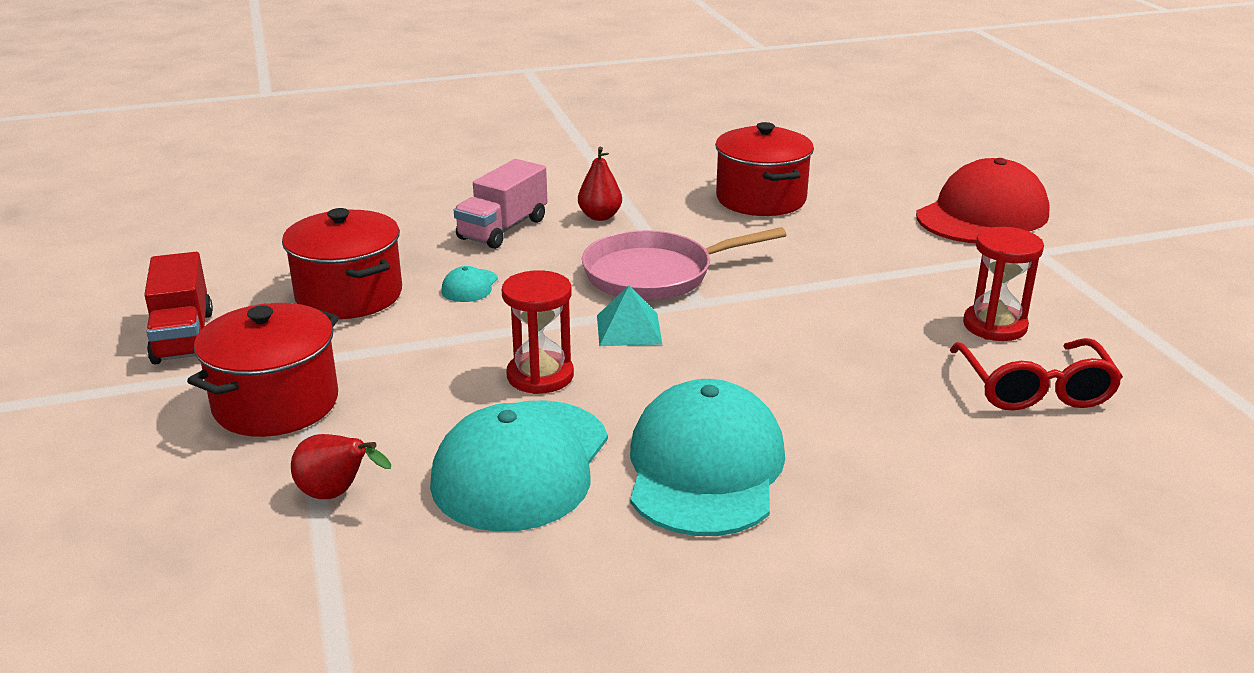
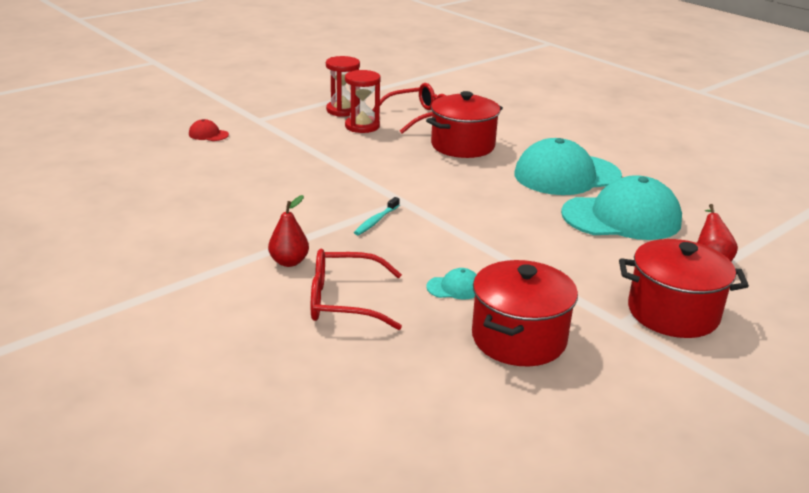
camera: 115 degrees left, 0 degrees up
red truck [144,252,213,364] -> none
pink truck [454,159,547,249] -> red glasses [311,249,402,330]
red hourglass [502,270,574,394] -> red hourglass moved to [326,56,360,117]
pink pan [582,227,786,301] -> turquoise toothbrush [354,197,400,235]
turquoise pyramid [597,285,662,346] -> none
red pot [715,122,814,216] -> red pot moved to [426,91,503,158]
red cap [916,158,1050,243] -> red cap [189,119,229,141], size x0.40

